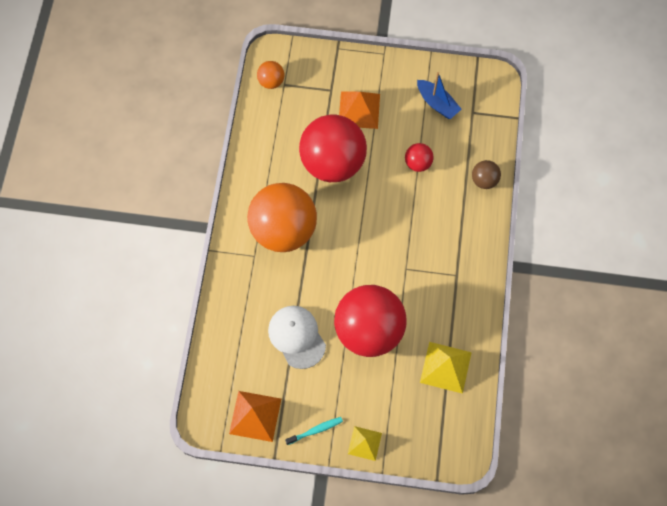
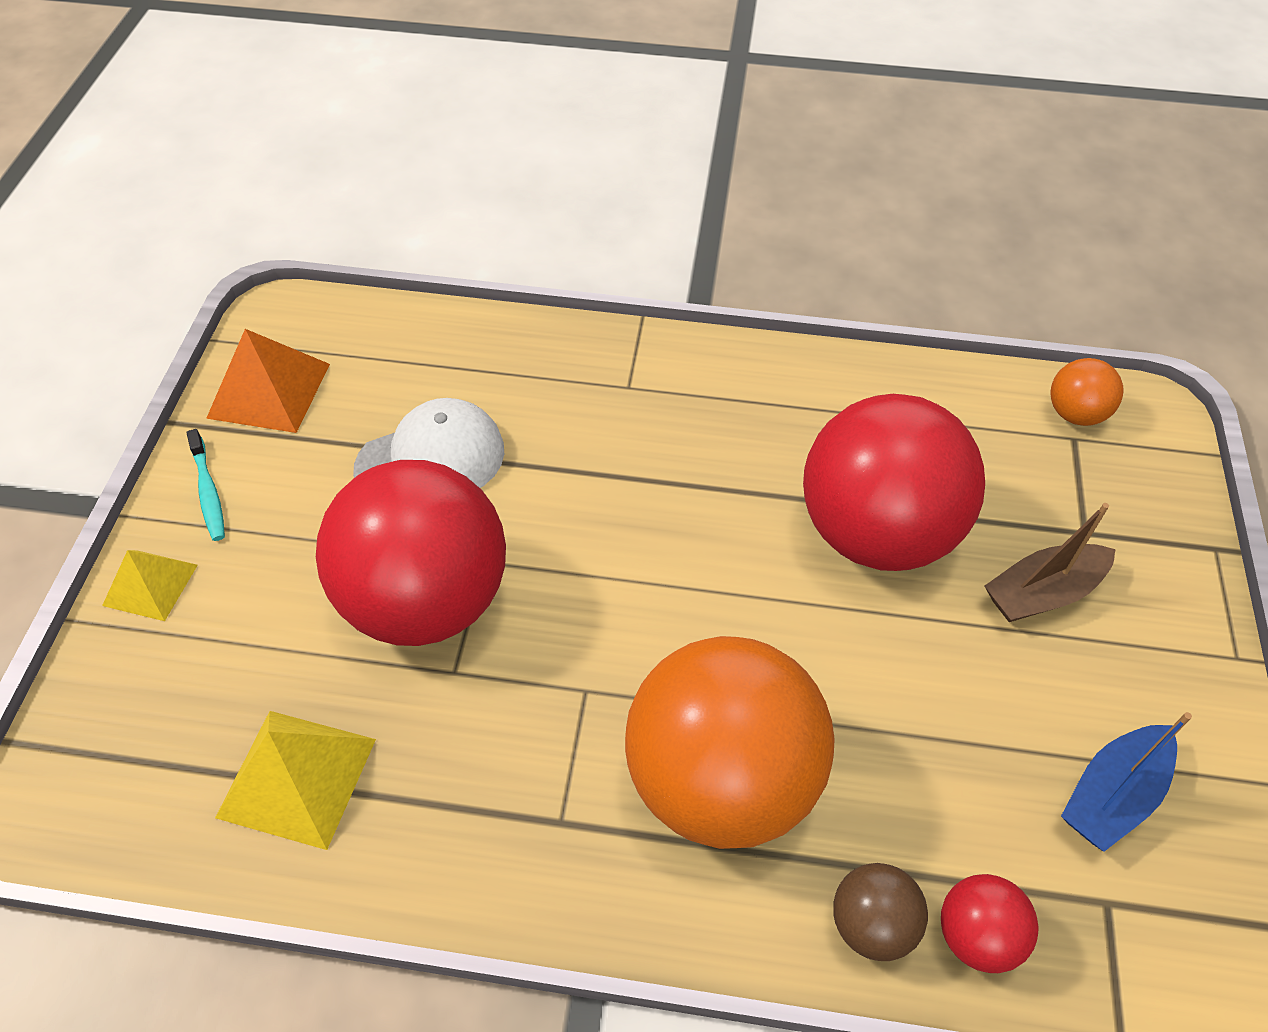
camera: 90 degrees right, 15 degrees down
orange ball [247,183,317,252] -> orange ball moved to [625,636,835,849]
orange pyramid [339,91,380,129] -> brown boat [985,503,1115,622]
red ball [405,143,434,172] -> red ball moved to [941,874,1039,973]

